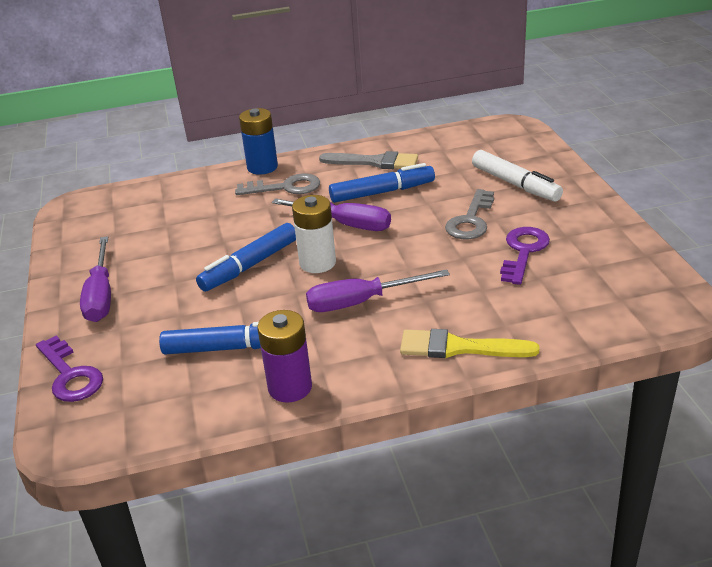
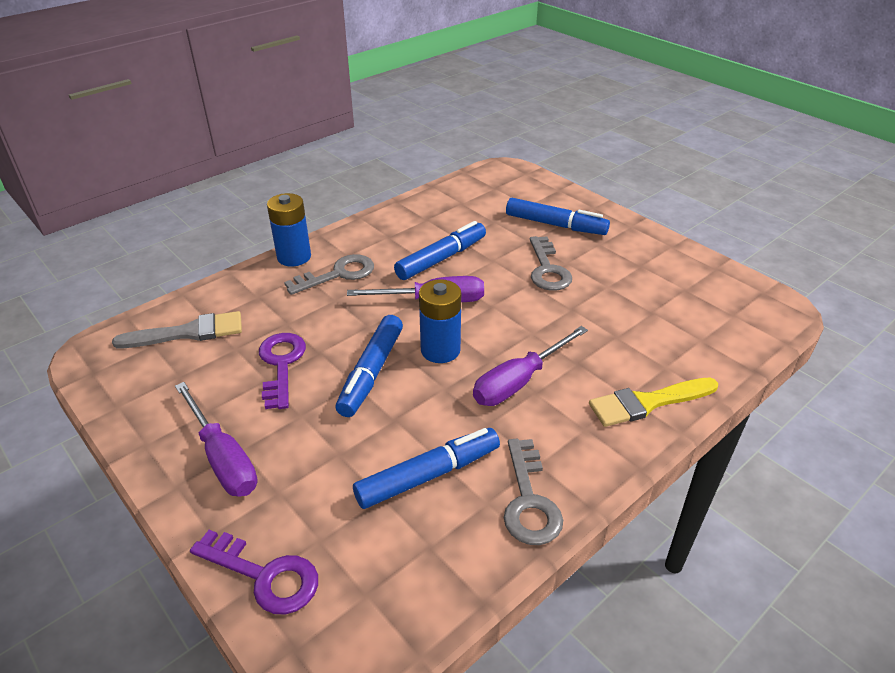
camera: 30 degrees left, 5 degrees up
purple battery [257,310,312,403] -> grey key [504,439,563,545]
white battery [292,195,336,273] -> blue battery [419,279,461,363]
grey brush [319,151,418,169] -> grey brush moved to [112,311,242,348]
white marker [472,150,563,202] -> blue marker [506,198,610,235]
purple key [500,227,550,285] -> purple key moved to [259,333,306,409]

